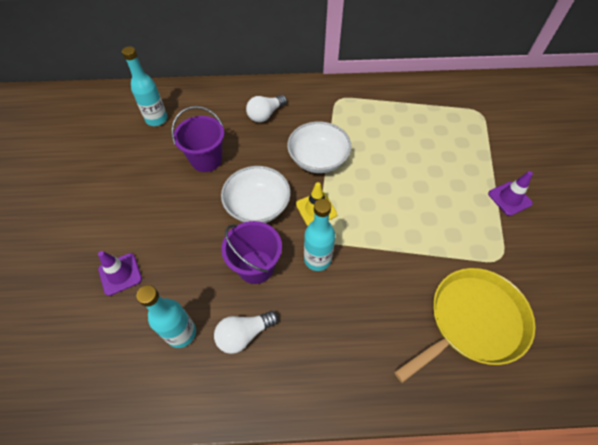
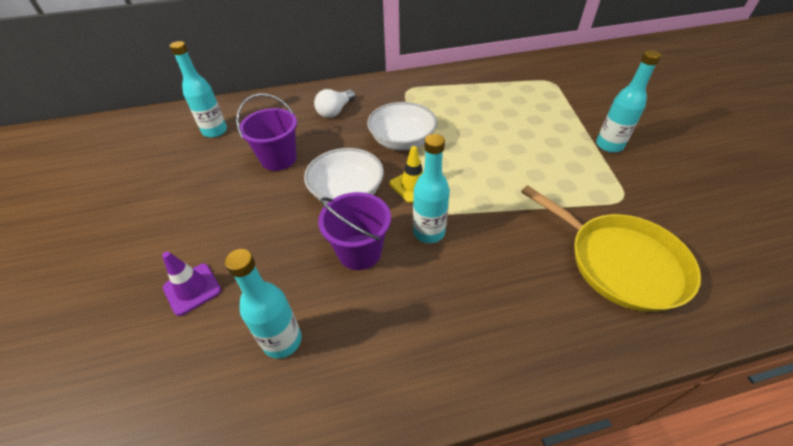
camera: 10 degrees left, 10 degrees down
white light bulb [214,311,278,354] -> none
yellow pan [395,268,536,383] -> yellow pan turned 90 degrees clockwise [521,185,701,312]
purple traffic cone [488,171,533,216] -> turquoise bottle [596,50,662,153]

